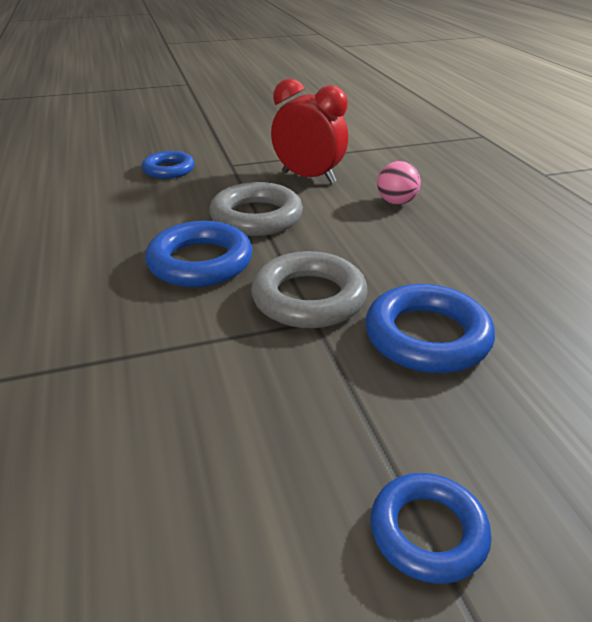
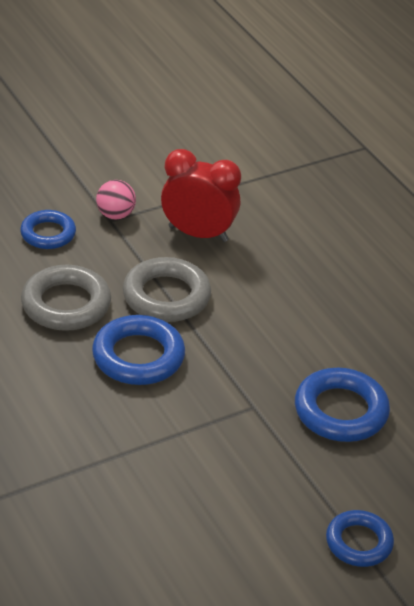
camera: 15 degrees left, 5 degrees up
grey ring [251,251,368,328] -> grey ring moved to [21,265,111,331]
pink ball [377,161,421,205] -> pink ball moved to [96,180,136,219]

